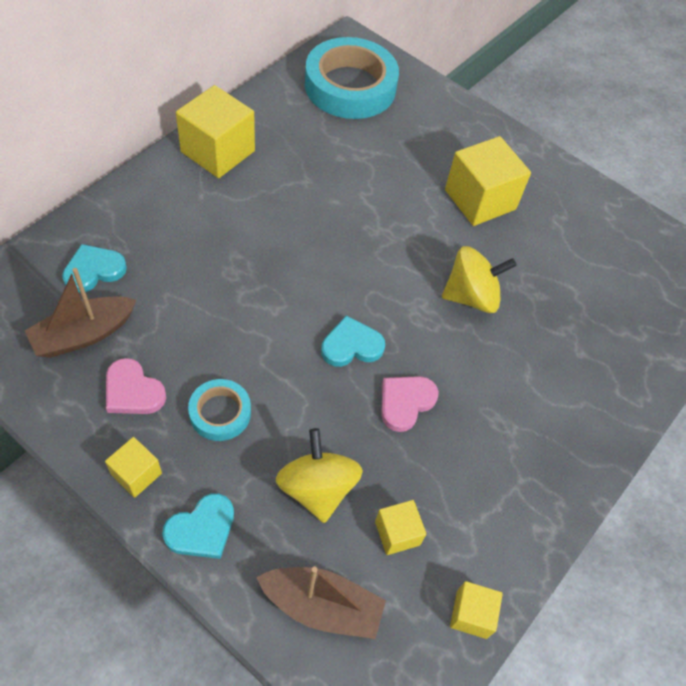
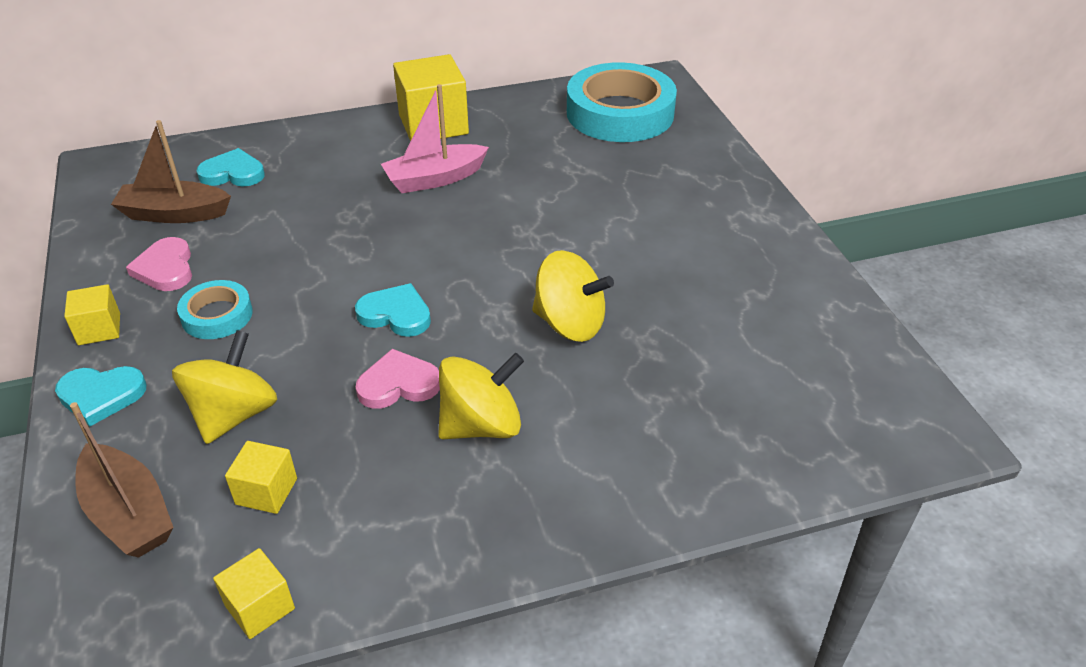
camera: 40 degrees right, 15 degrees down
yellow cube [445,136,531,226] -> none
none -> pink boat [381,84,489,193]
none -> yellow spinning top [438,353,524,439]

